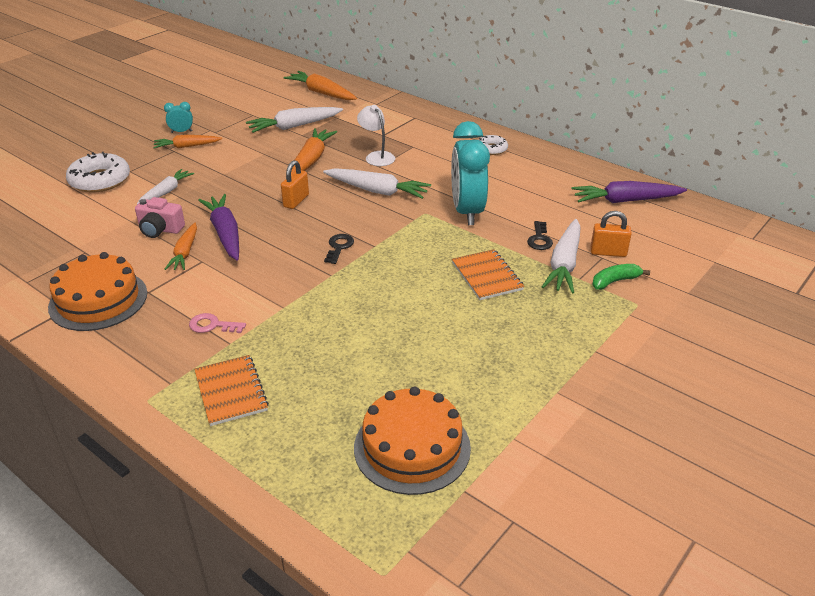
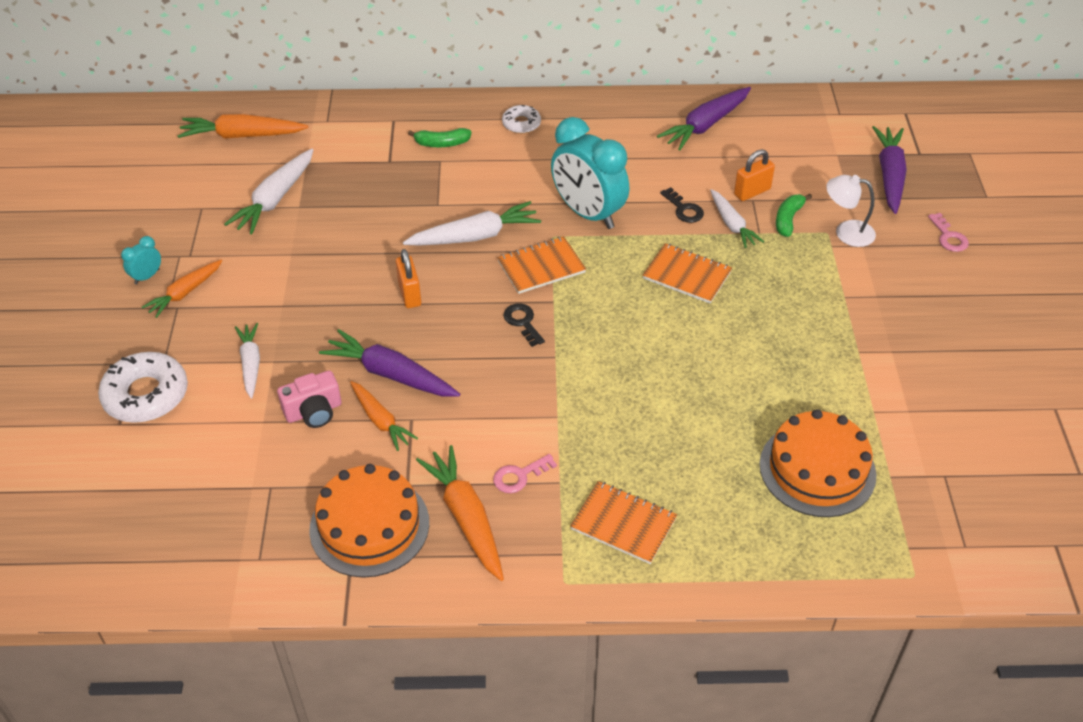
camera: 40 degrees left, 10 degrees up
orange carrot [291,128,337,174] -> orange carrot moved to [416,445,504,581]
white lamp [357,105,395,166] -> white lamp moved to [826,175,876,247]
white carrot [542,219,581,293] -> white carrot [710,189,764,248], size x0.65
none -> green banana [408,128,472,147]
none -> orange notebook [497,236,586,294]
none -> purple carrot [872,126,907,214]
none -> pink key [928,213,969,252]

